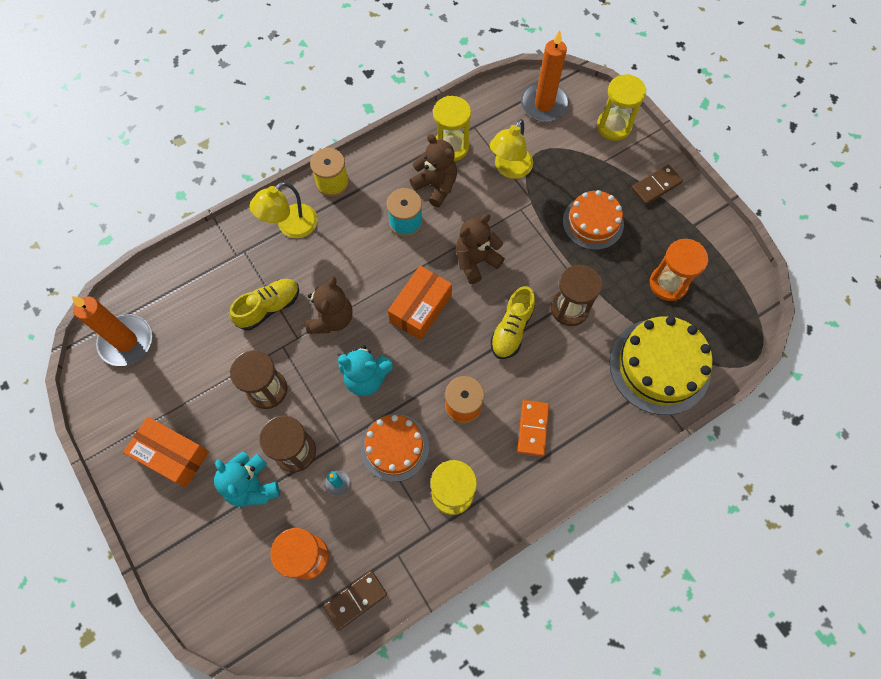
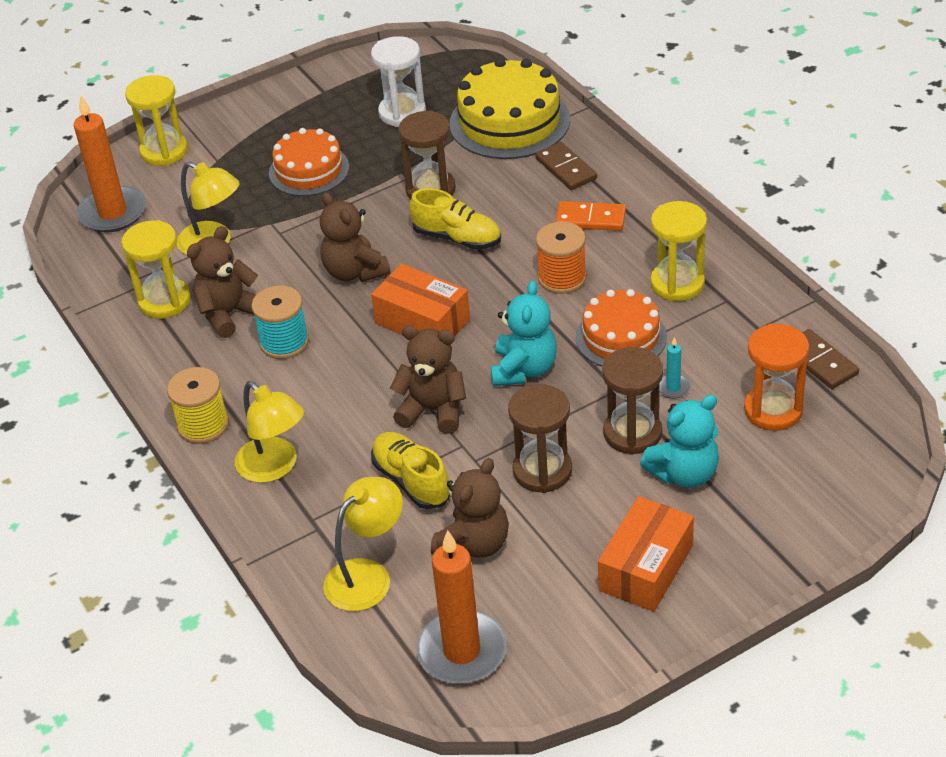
camera: 85 degrees left, 25 degrees down
brown domino [631,165,683,205] -> brown domino moved to [535,142,597,190]
orange hourglass [649,239,708,301] -> white hourglass [371,36,426,127]
none -> yellow lamp [323,477,403,611]
none -> brown teddy bear [431,458,509,558]

